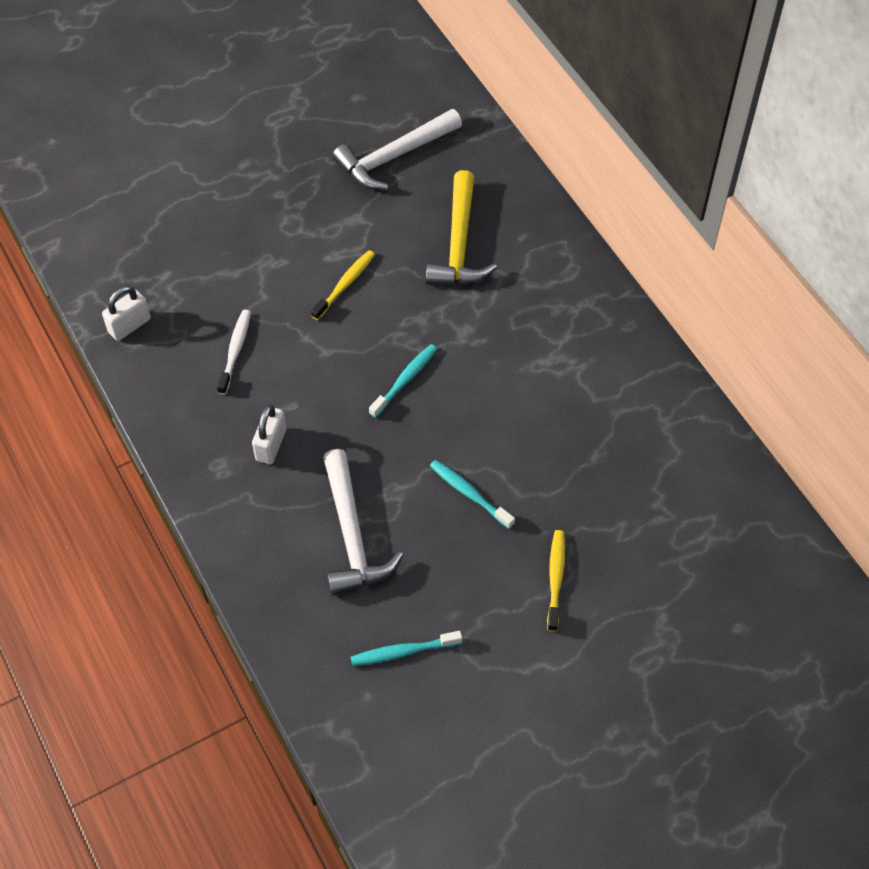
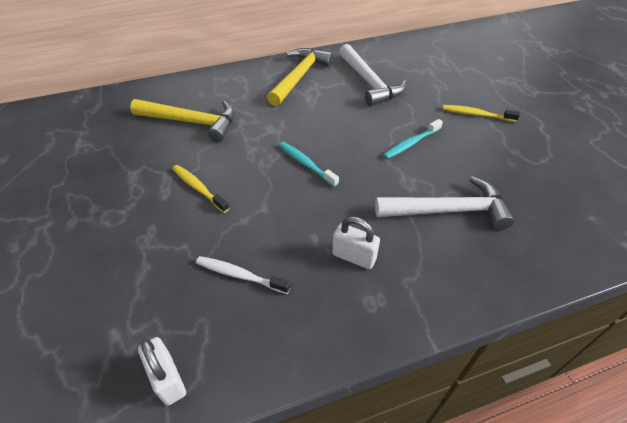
camera: 80 degrees left, 10 degrees down
white hammer [332,109,462,190] -> white hammer moved to [339,44,407,106]
turquoise toothbrush [351,631,462,666] -> none
none -> yellow hammer [267,48,334,106]

